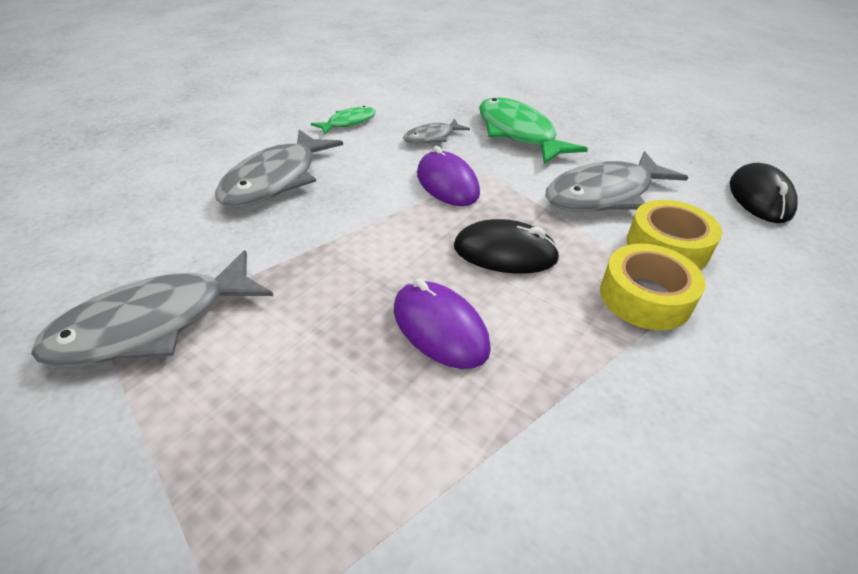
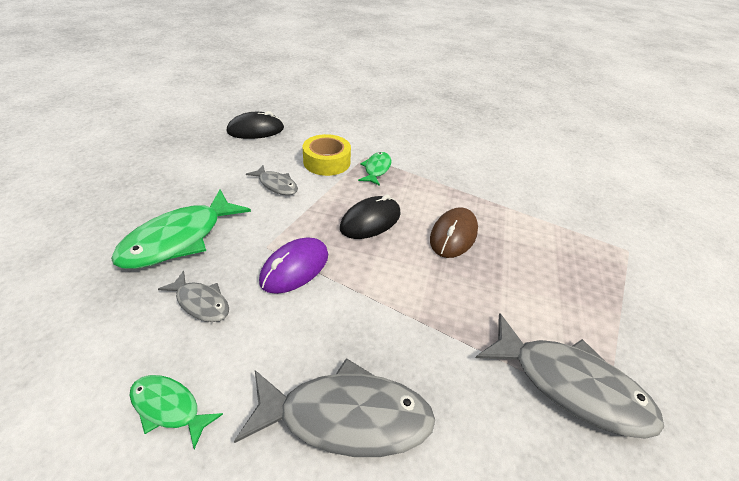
camera: 115 degrees left, 0 degrees up
purple mouse [394,278,491,369] -> brown mouse [430,207,478,258]
black mouse [454,219,560,274] -> black mouse turned 60 degrees clockwise [340,194,401,239]
grey fish [545,151,688,212] -> grey fish [246,165,298,195], size x0.53
yellow tape [600,244,706,330] -> green fish [358,152,391,186]

